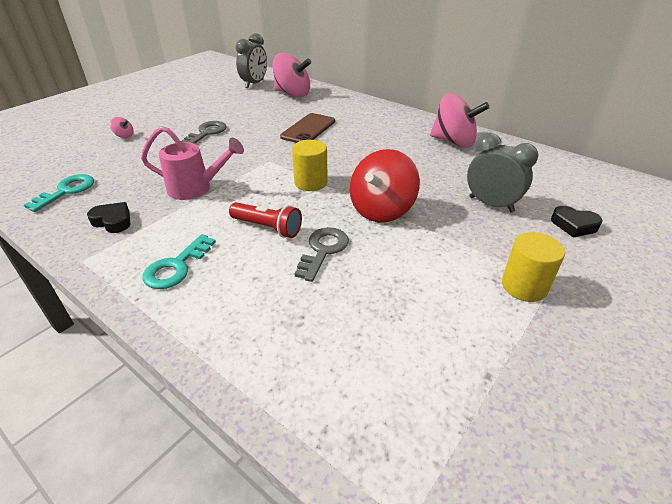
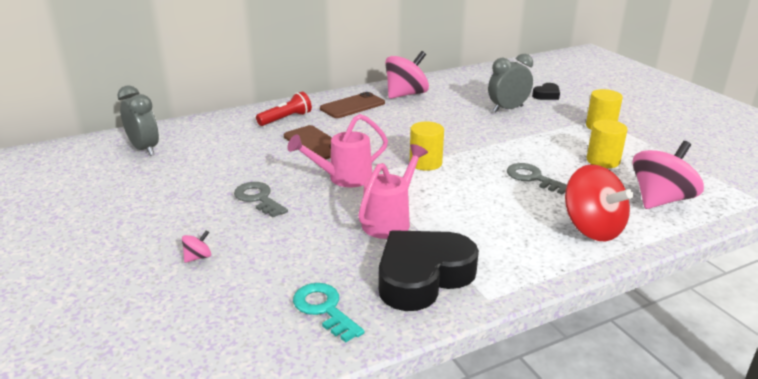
camera: 65 degrees left, 10 degrees down
black heart [87,202,130,233] -> black heart [379,230,479,311], size x2.17
turquoise key [143,234,216,289] -> none
red flashlight [229,202,302,238] -> red flashlight moved to [256,92,312,126]
pink spinning top [273,53,311,97] -> pink spinning top moved to [632,141,704,209]
red spinning top [350,149,420,222] -> red spinning top moved to [565,164,633,241]
none -> pink watering can [287,114,388,187]
none -> brown phone [320,92,385,118]
none -> yellow cylinder [586,120,628,168]

